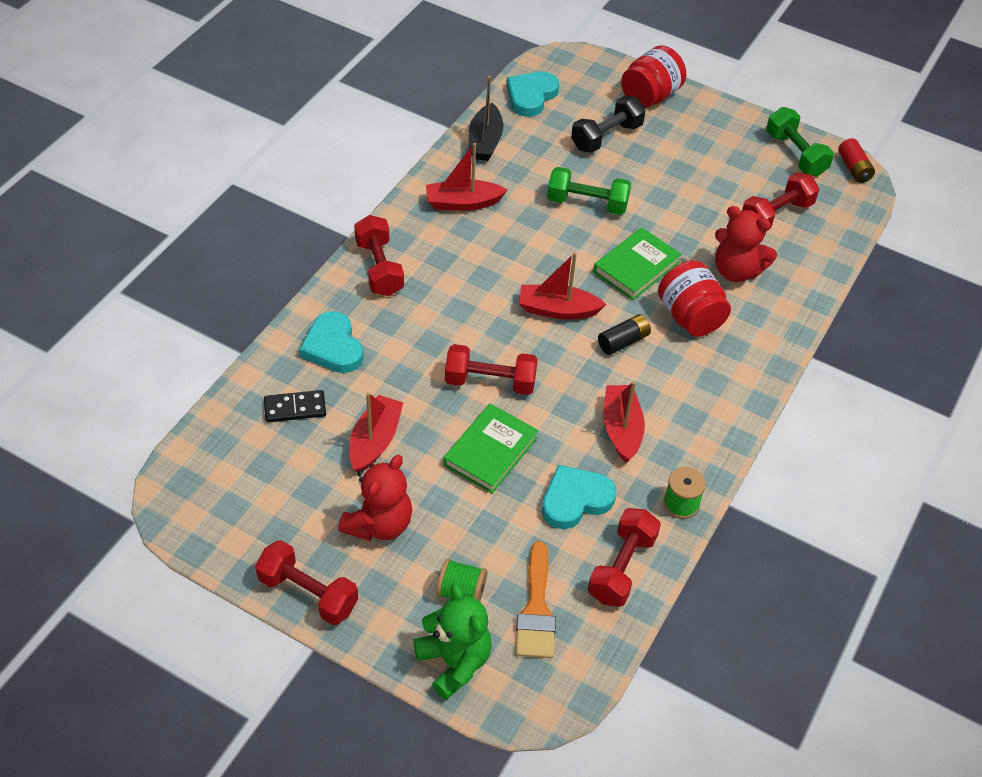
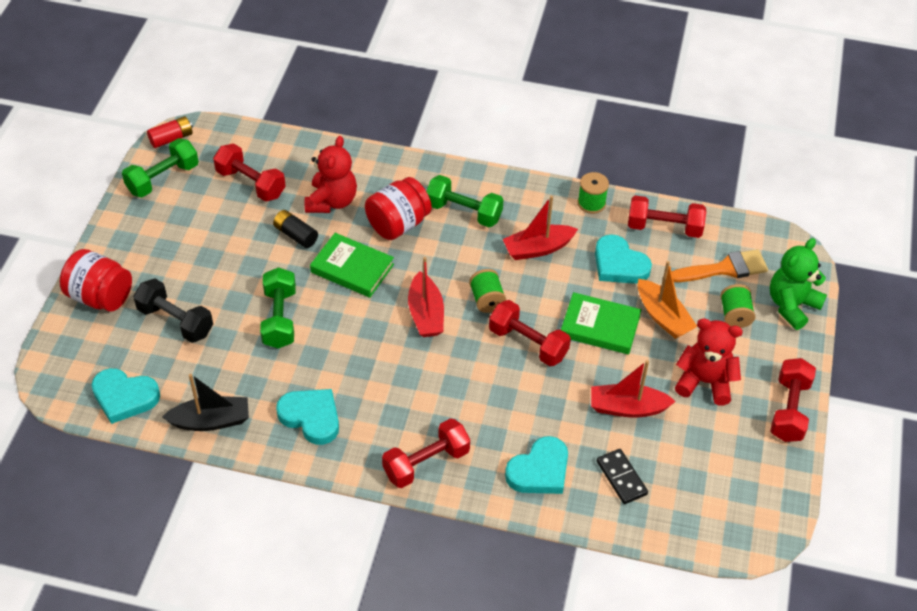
camera: 105 degrees left, 0 degrees up
red boat [426,143,507,211] -> turquoise heart [276,389,339,445]
red dumbbell [445,344,538,395] -> red dumbbell turned 45 degrees counterclockwise [489,300,571,366]
black battery [598,314,651,355] -> black battery moved to [273,210,318,248]
none -> green dumbbell [426,175,504,227]
none -> green spool [469,269,506,313]
none -> orange boat [637,261,697,339]

